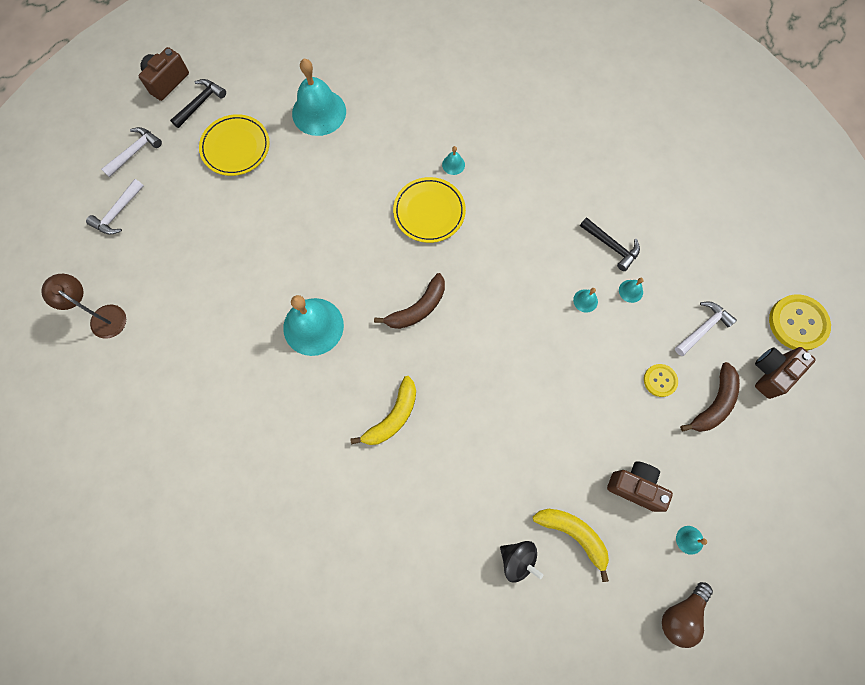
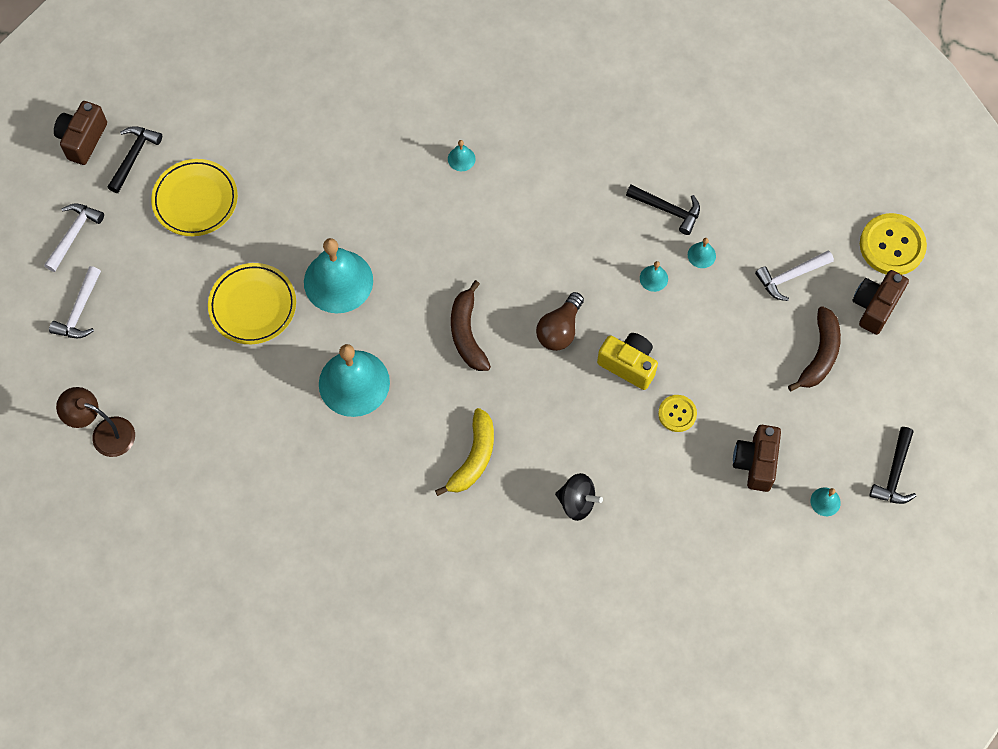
camera: 15 degrees left, 5 degrees down
turquoise bell [292,59,346,136] -> turquoise bell moved to [304,238,373,313]
brown banana [374,273,445,329] -> brown banana turned 135 degrees clockwise [451,280,491,371]
yellow plate [393,177,466,243] -> yellow plate moved to [208,263,296,344]
black spinning top [500,541,543,582] -> black spinning top moved to [555,473,603,521]
yellow banana [533,509,609,582] -> none
brown camera [607,461,673,512] -> brown camera turned 90 degrees counterclockwise [733,425,781,492]
yellow button [644,364,678,397] -> yellow button moved to [658,395,697,432]
brown light bulb [662,582,713,648] -> brown light bulb moved to [536,292,584,351]
white hammer [675,302,737,356] -> white hammer turned 150 degrees counterclockwise [755,250,834,301]
none -> yellow camera [597,333,658,390]
none -> black hammer [870,427,916,504]

